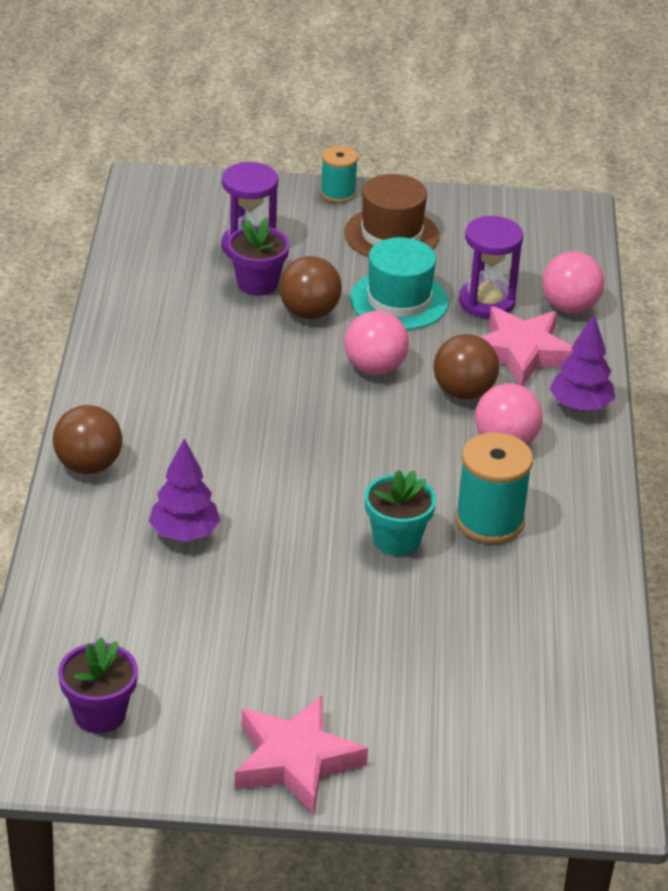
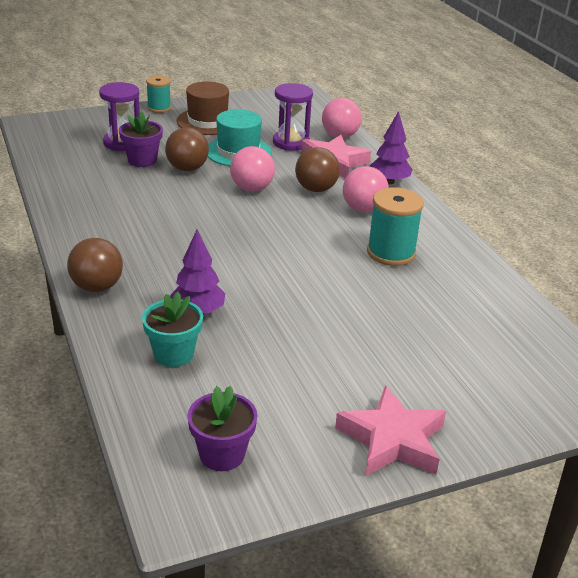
camera: 25 degrees left, 5 degrees down
turquoise flower pot [365,470,436,556] -> turquoise flower pot moved to [142,292,203,367]

